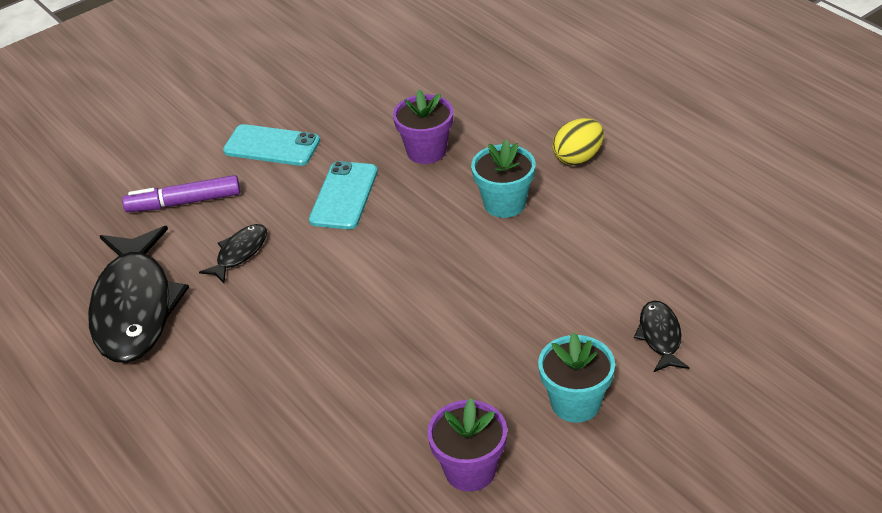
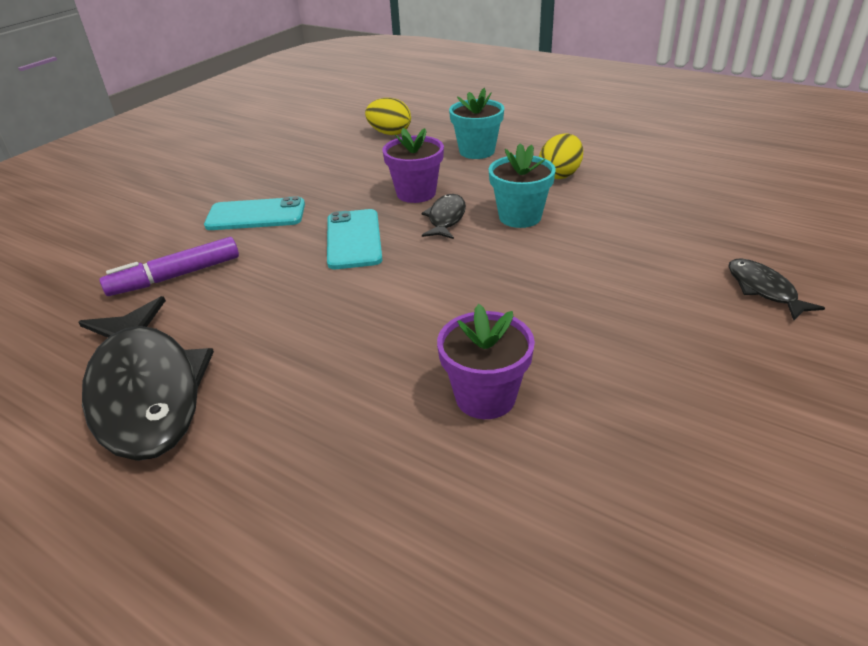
camera: 20 degrees left, 5 degrees down
black fish [199,224,267,283] -> black fish moved to [421,194,466,239]
purple flower pot [427,398,507,491] -> purple flower pot moved to [437,304,535,419]
turquoise flower pot [538,332,615,423] -> turquoise flower pot moved to [449,88,504,159]
none -> yellow egg [365,98,411,135]

